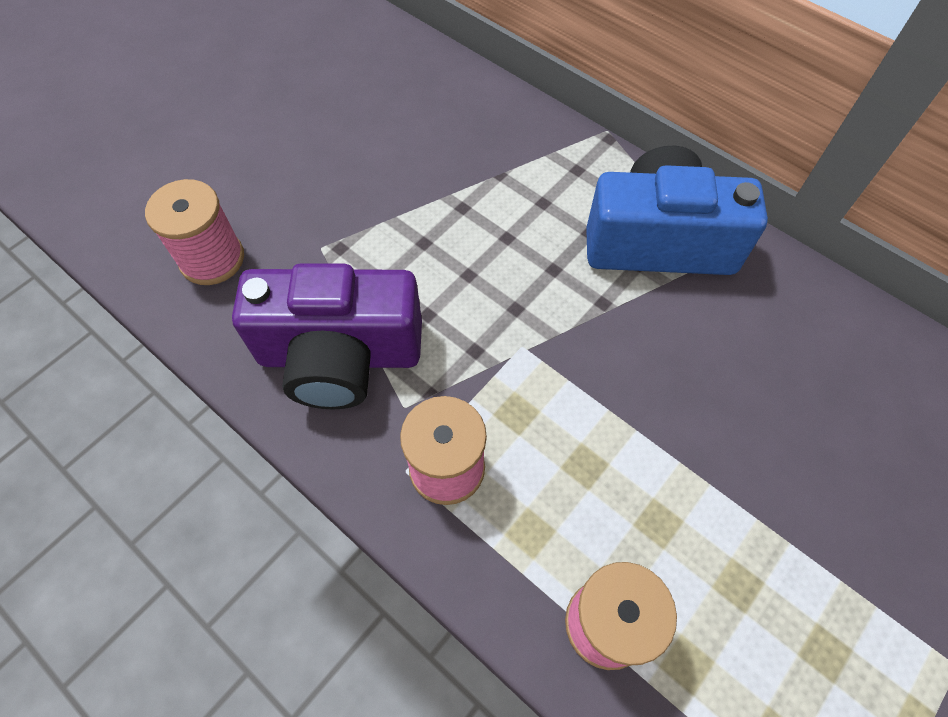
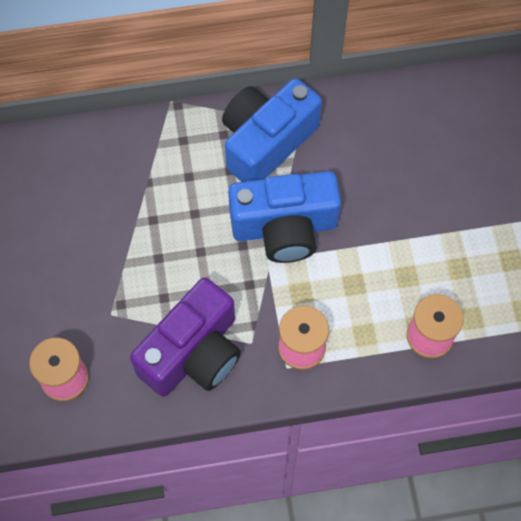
camera: 50 degrees left, 5 degrees up
none -> blue camera [228,171,341,263]

